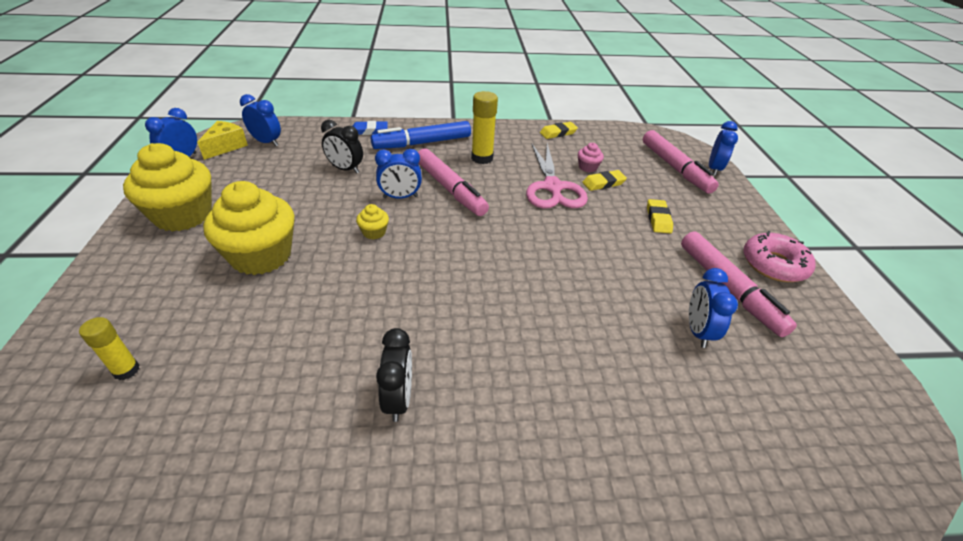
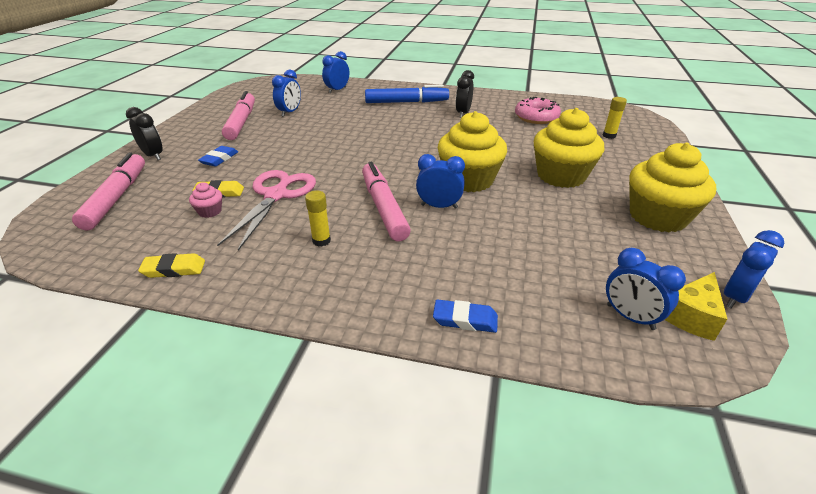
camera: 160 degrees left, 5 degrees down
black clock [321,120,363,173] -> black clock moved to [126,107,163,160]
yellow cupcake [356,204,389,239] -> yellow cupcake [438,111,507,192], size x2.38
blue marker [371,121,471,149] -> blue marker moved to [365,85,449,103]
yellow glue stick [471,91,498,164] -> yellow glue stick [305,191,331,247], size x0.63
yellow eraser [647,199,673,233] -> blue eraser [198,146,238,167]
blue clock [709,121,738,176] -> blue clock moved to [322,51,349,93]
pink donut [743,231,816,282] -> pink donut moved to [515,97,561,124]

